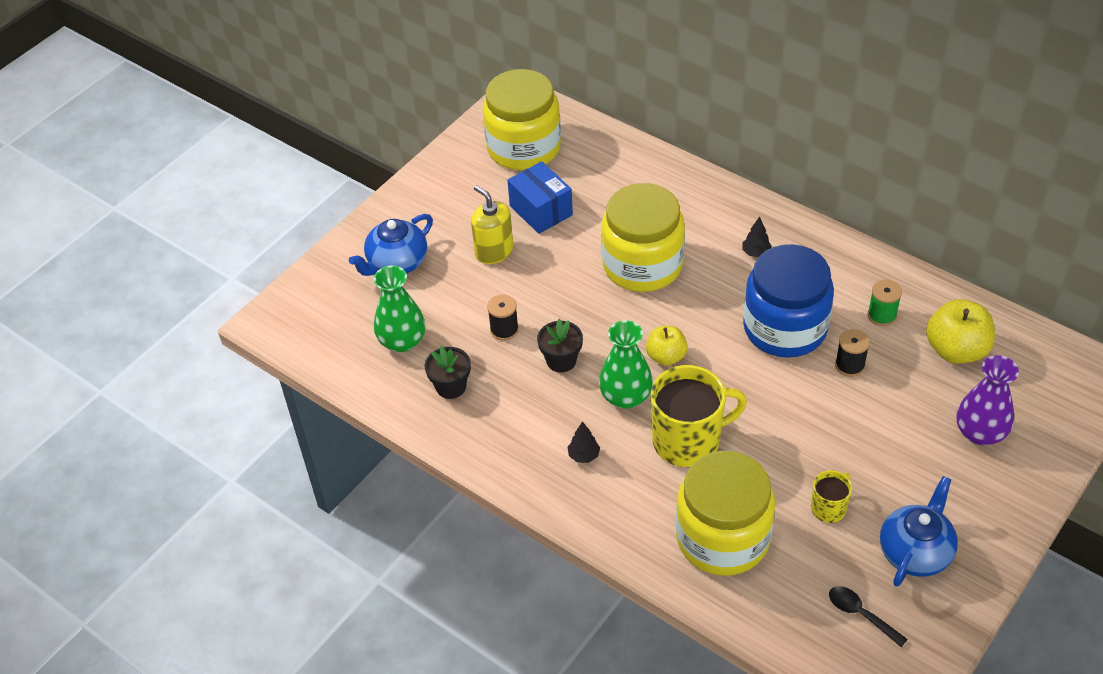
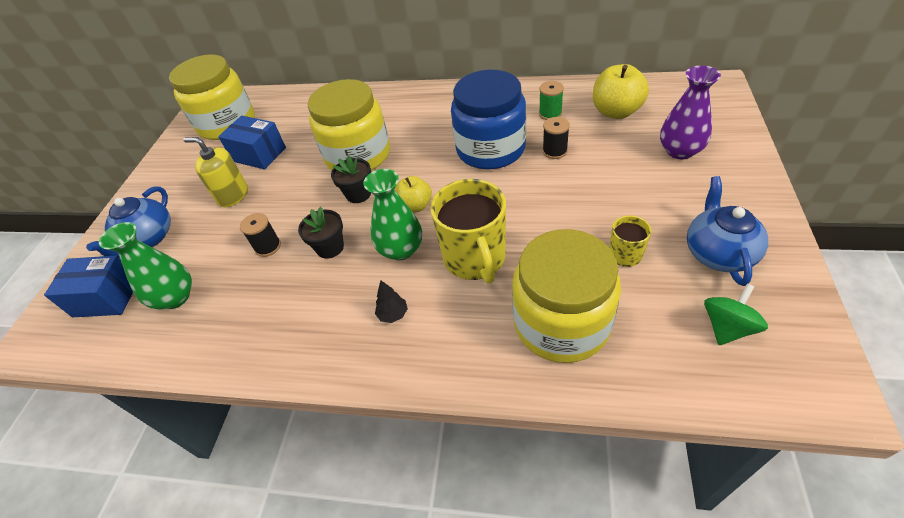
camera: 25 degrees left, 0 degrees up
black flower pot [425,346,471,399] -> black flower pot moved to [331,156,371,203]
yellow mug [651,365,747,467] -> yellow mug turned 120 degrees clockwise [430,179,506,284]
black tree [743,217,772,257] -> none
black spoon [829,586,908,647] -> green spinning top [704,283,768,345]
none -> blue box [44,256,133,317]

